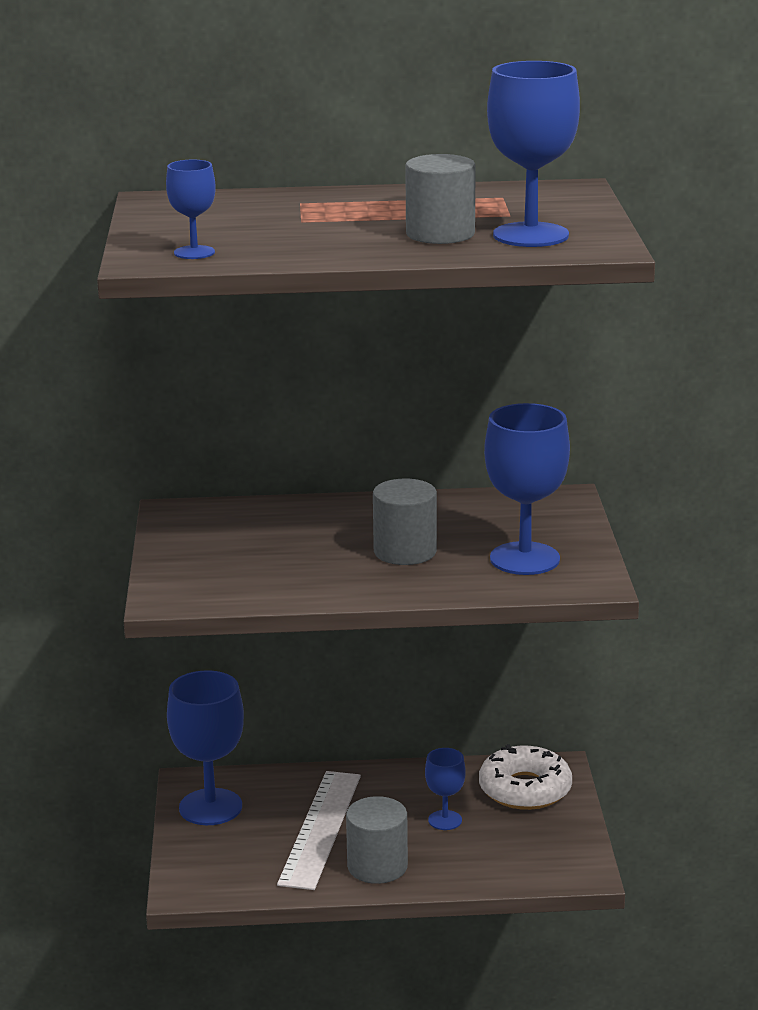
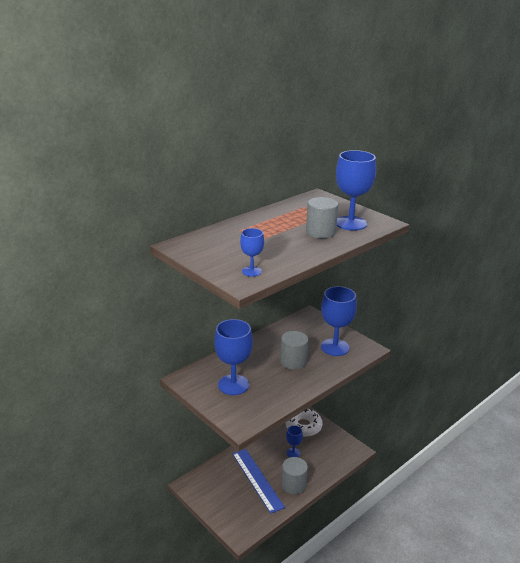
camera: 40 degrees left, 5 degrees up
blue goblet [167,670,244,825] -> blue goblet moved to [214,319,253,395]
white ruler [277,771,361,890] -> blue ruler [232,449,285,514]

